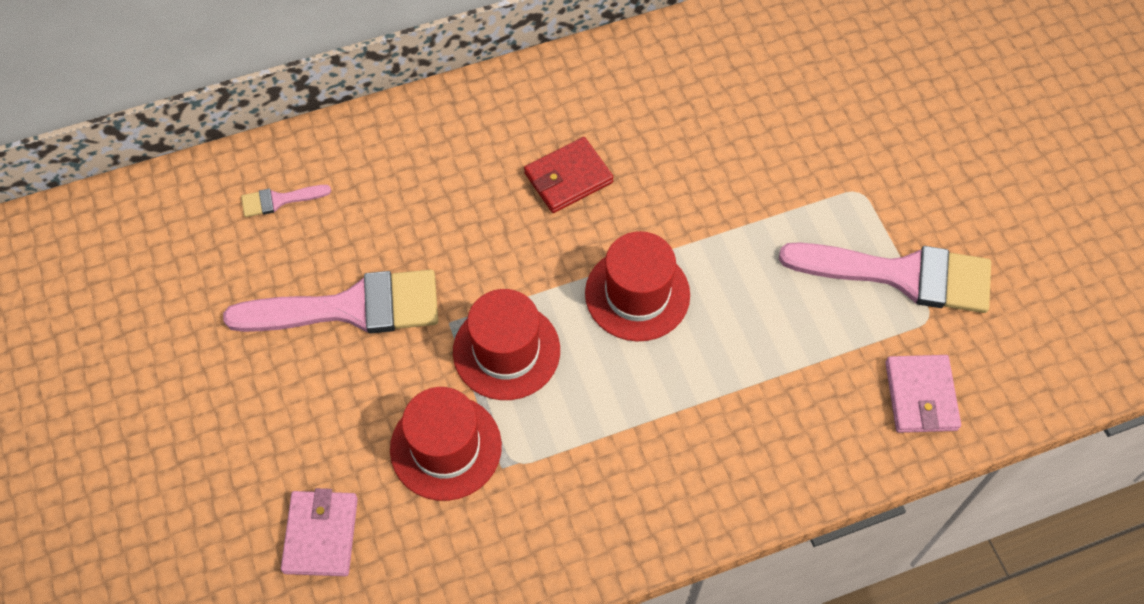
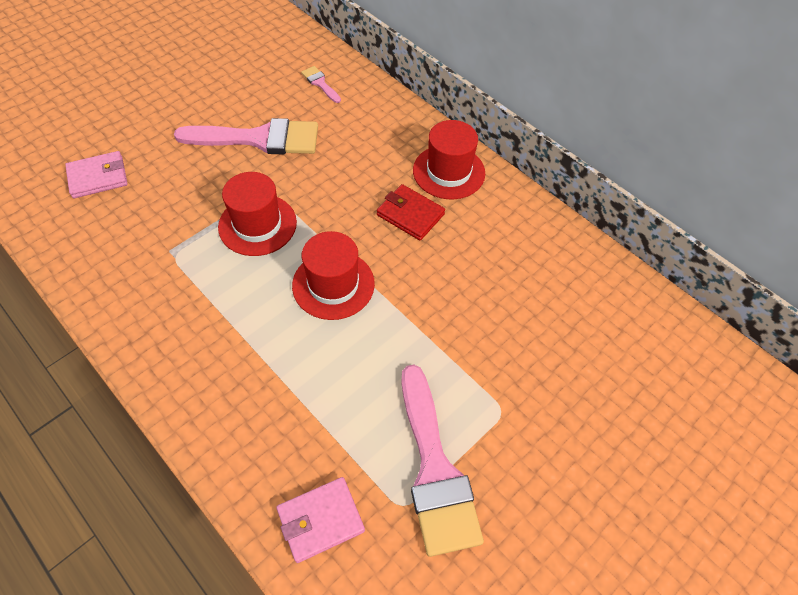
camera: 65 degrees right, 5 degrees down
pink brush [223,270,438,334] -> pink brush turned 60 degrees counterclockwise [174,118,318,154]
red hat [390,387,502,501] -> red hat moved to [413,120,485,199]

